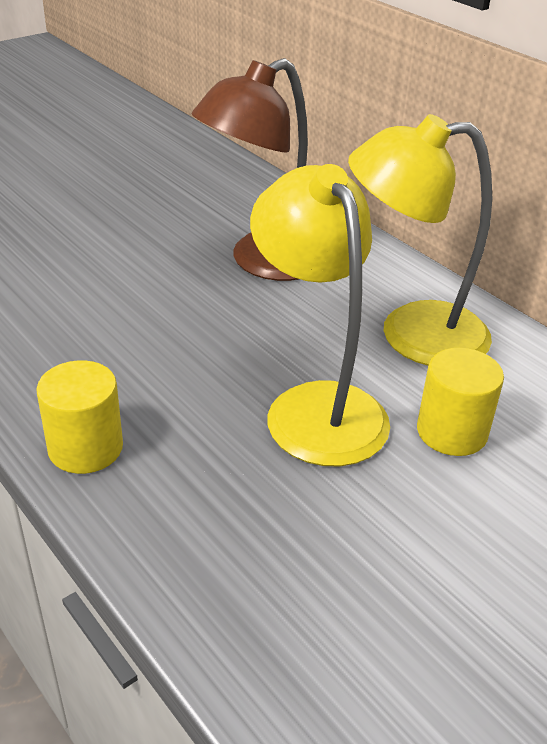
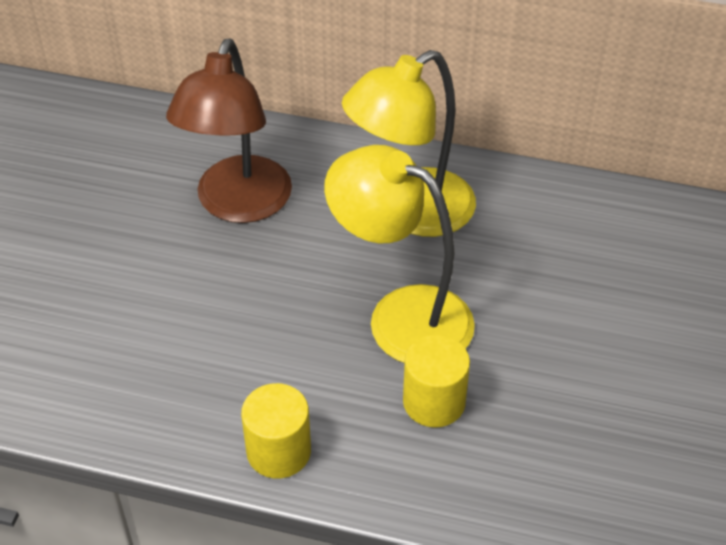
camera: 35 degrees left, 10 degrees up
yellow cylinder [417,348,504,456] -> yellow cylinder moved to [403,335,470,428]

